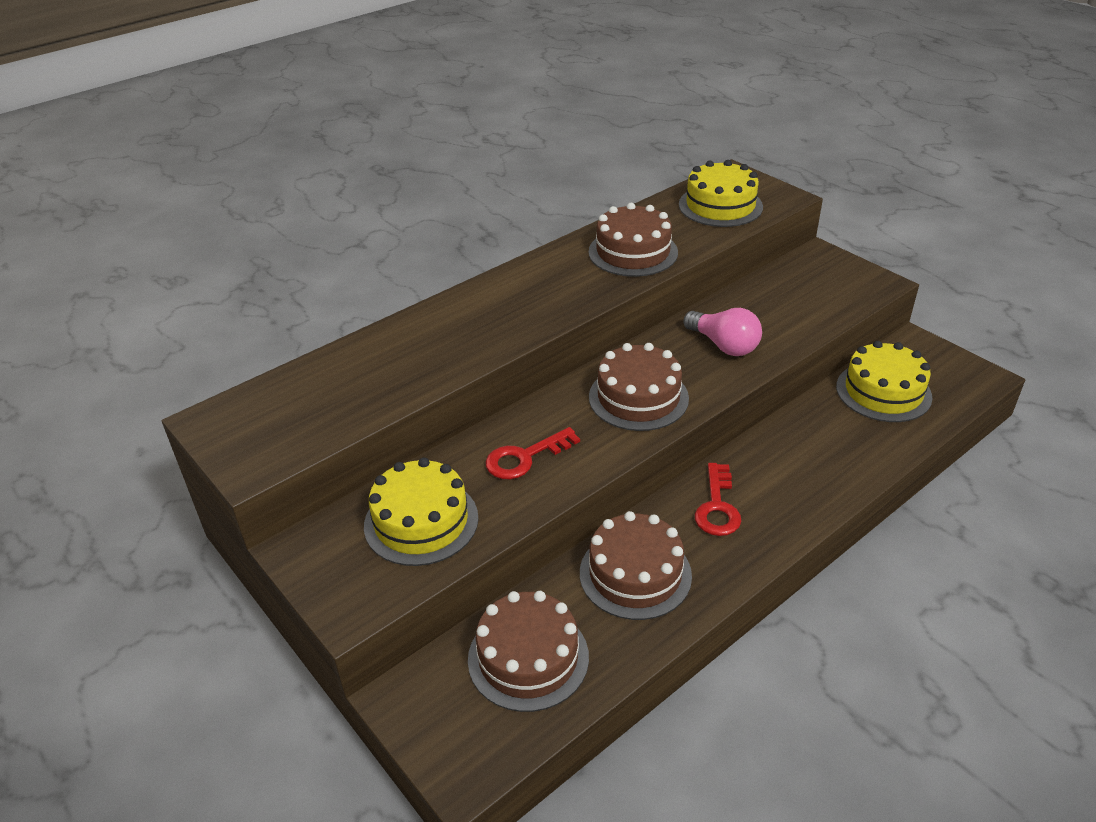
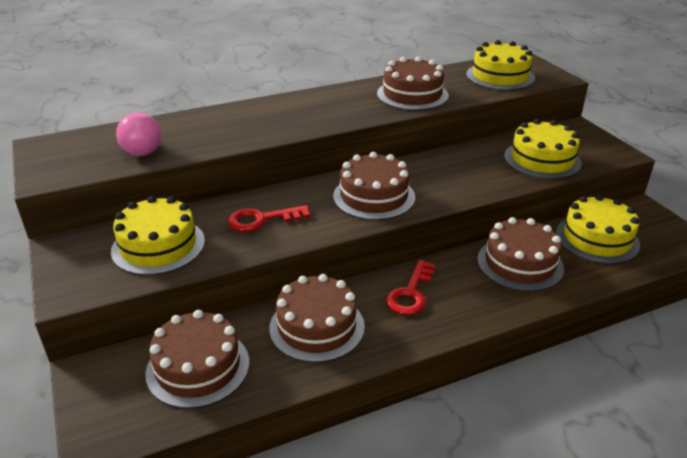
camera: 15 degrees right, 5 degrees down
pink light bulb [684,308,762,356] -> pink light bulb moved to [116,112,162,156]
none -> brown cake [477,217,564,292]
none -> yellow cake [504,119,582,179]

